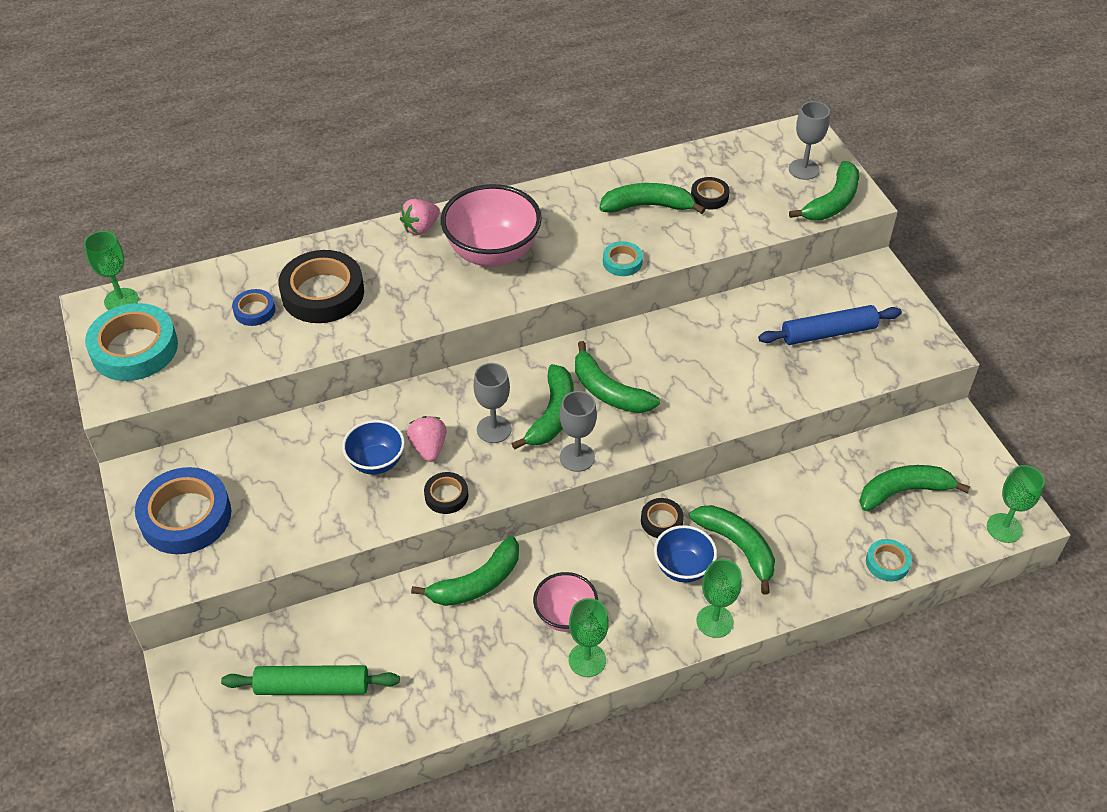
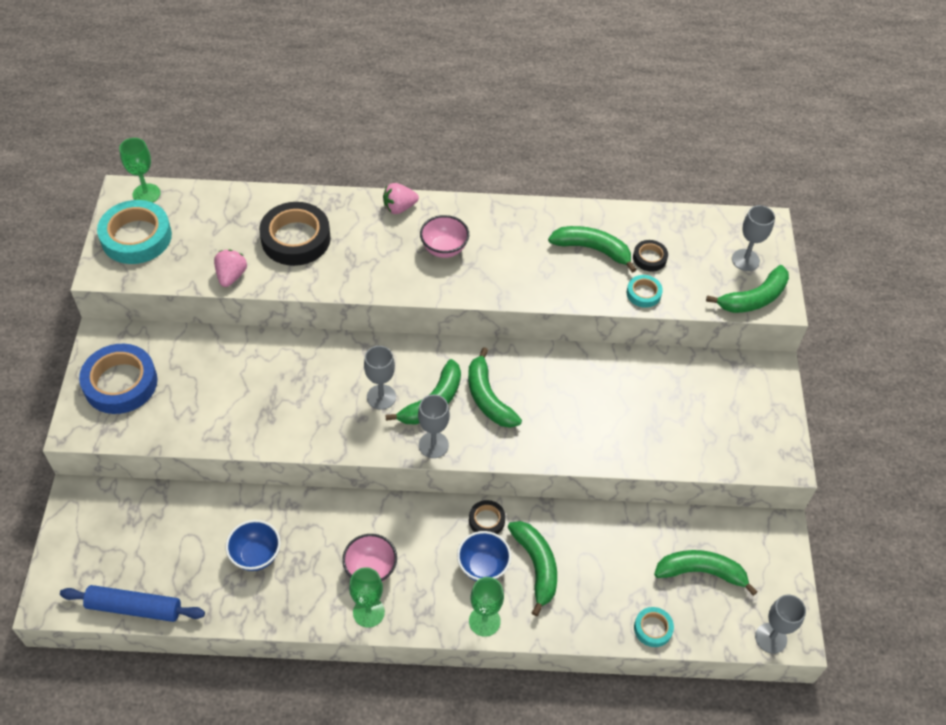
camera: 20 degrees right, 5 degrees up
green rolling pin [221,665,400,695] -> none
blue tape [232,289,275,326] -> none
blue bowl [342,420,405,475] -> blue bowl moved to [226,520,281,571]
pink strawberry [407,416,447,462] -> pink strawberry moved to [214,250,247,287]
green banana [411,536,519,606] -> none
black tape [424,472,468,514] -> none
pink bowl [441,184,542,267] -> pink bowl [420,215,469,258], size x0.58
turquoise tape [603,241,643,276] -> turquoise tape moved to [627,275,663,308]
blue rolling pin [758,305,902,345] -> blue rolling pin moved to [60,585,205,622]
green goblet [987,465,1045,543] -> grey goblet [755,594,806,654]

